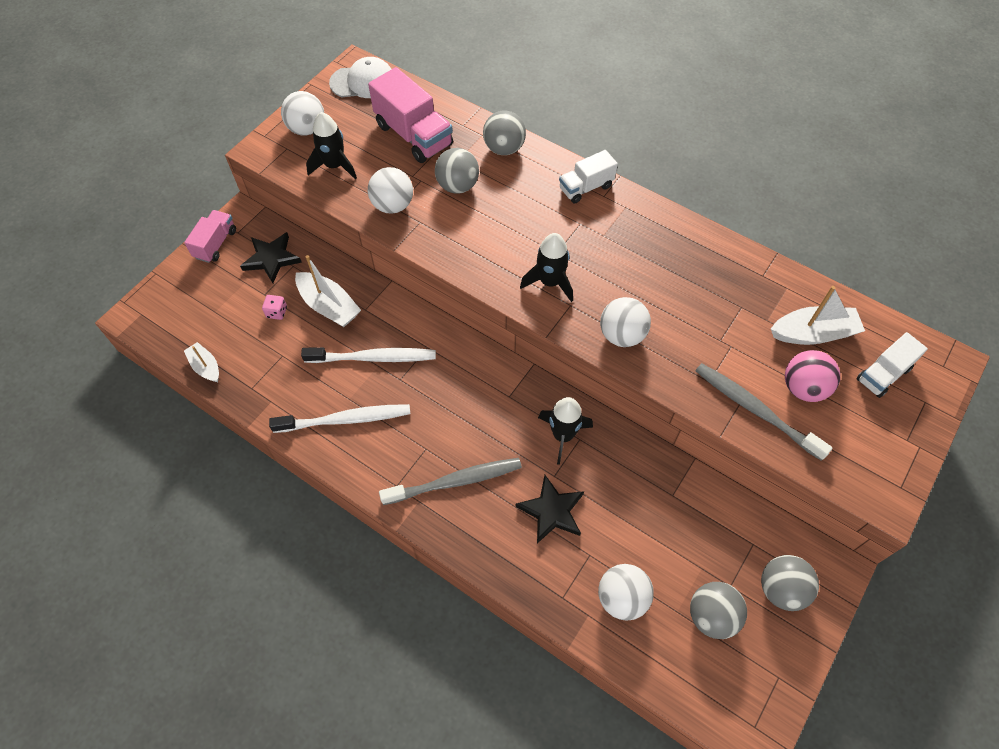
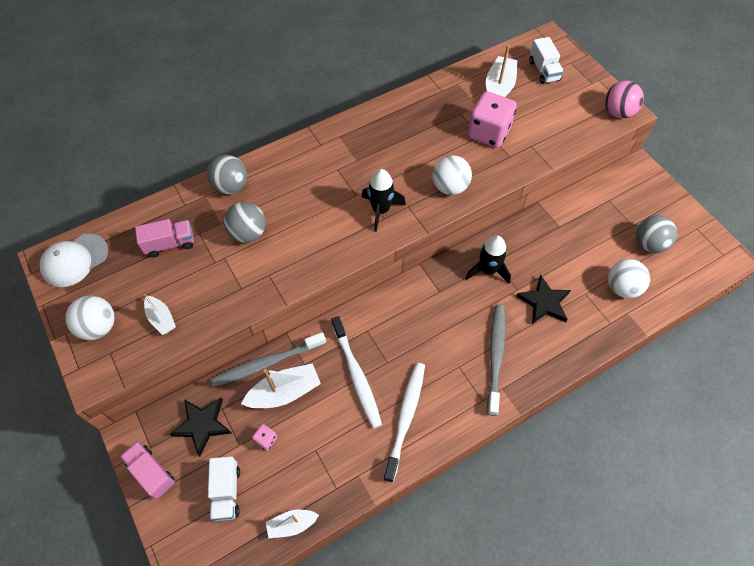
camera: 65 degrees left, 0 degrees up
white toothbrush [301,347,436,363] -> white toothbrush turned 135 degrees clockwise [331,316,382,429]
black rocket [306,112,357,180] -> white boat [144,294,176,335]
white cap [329,57,391,98] -> white cap turned 150 degrees counterclockwise [40,233,108,287]
pink truck [368,67,453,163] -> pink truck [135,219,194,257], size x0.60
white ball [368,167,413,214] -> none
white truck [559,150,618,203] -> white truck moved to [208,456,240,521]
grey toothbrush [696,363,833,461] -> grey toothbrush moved to [211,332,326,387]
grey ball [761,555,819,611] -> none
pink ball [785,350,840,402] -> pink ball moved to [605,81,644,118]
none -> pink dice [467,91,517,148]

